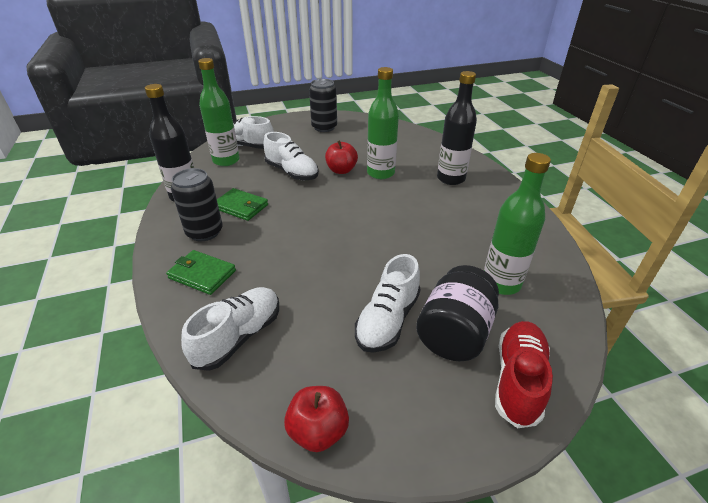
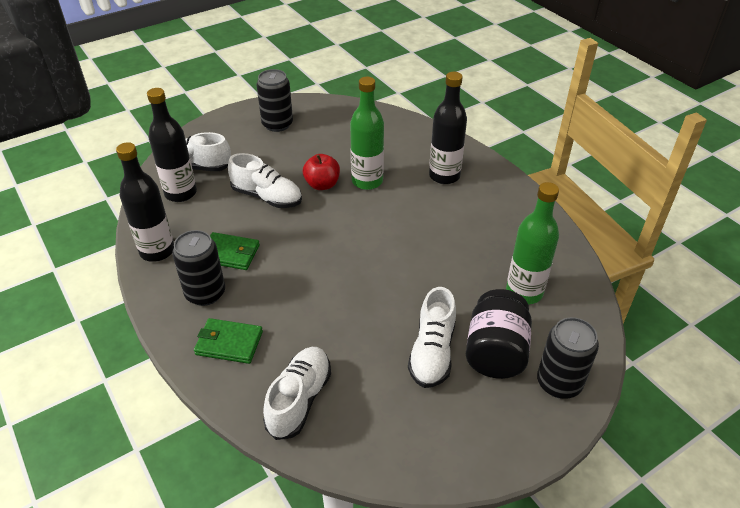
camera: 15 degrees left, 5 degrees up
green bottle [198,58,240,166] -> black bottle [147,88,197,202]
red apple [284,386,349,452] -> none
red shoe [495,321,553,428] -> black can [537,317,599,399]

